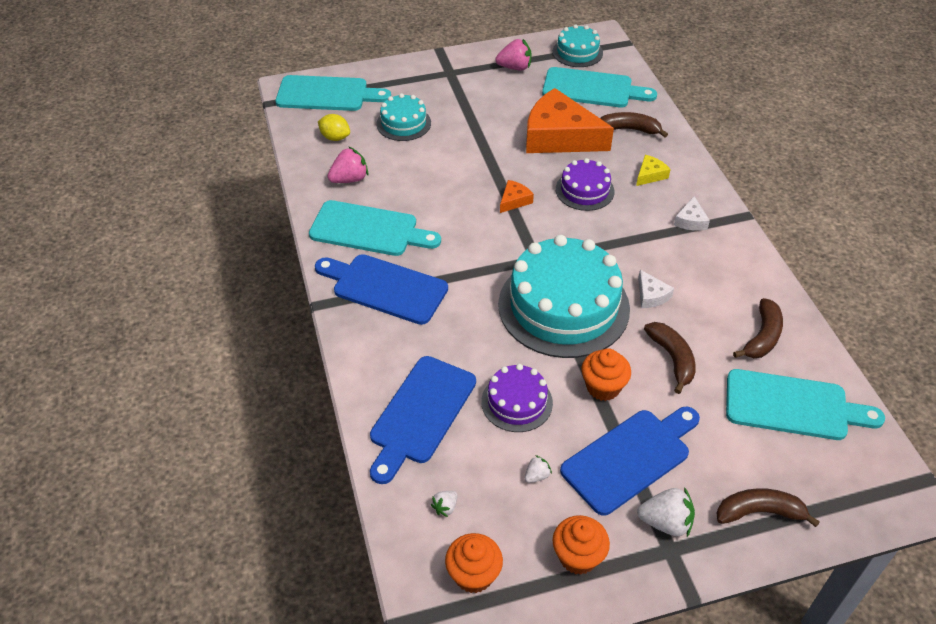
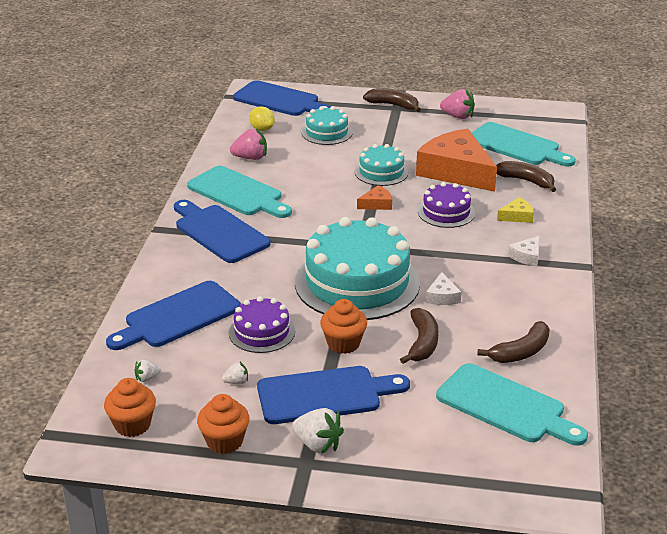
camera: 25 degrees right, 15 degrees down
turquoise cutting board [275,75,391,111] -> blue cutting board [233,80,331,116]
turquoise cake [553,24,603,67] -> turquoise cake moved to [355,144,409,186]
brown banana [716,488,820,527] -> brown banana moved to [363,88,421,112]

